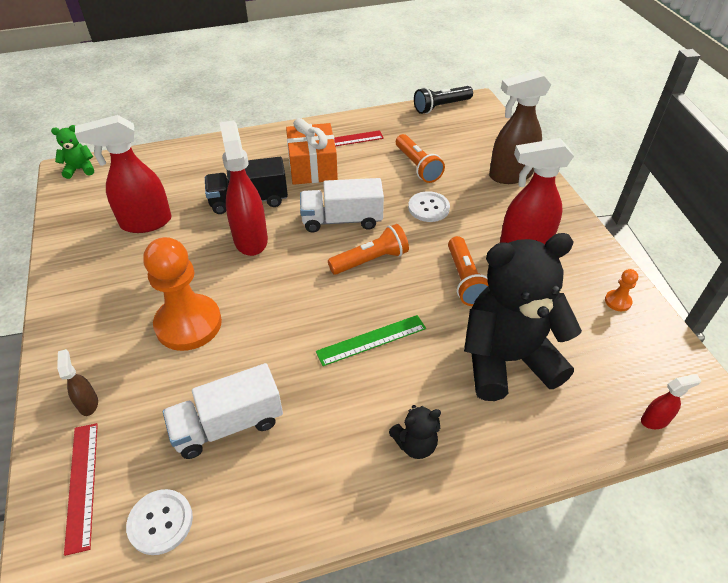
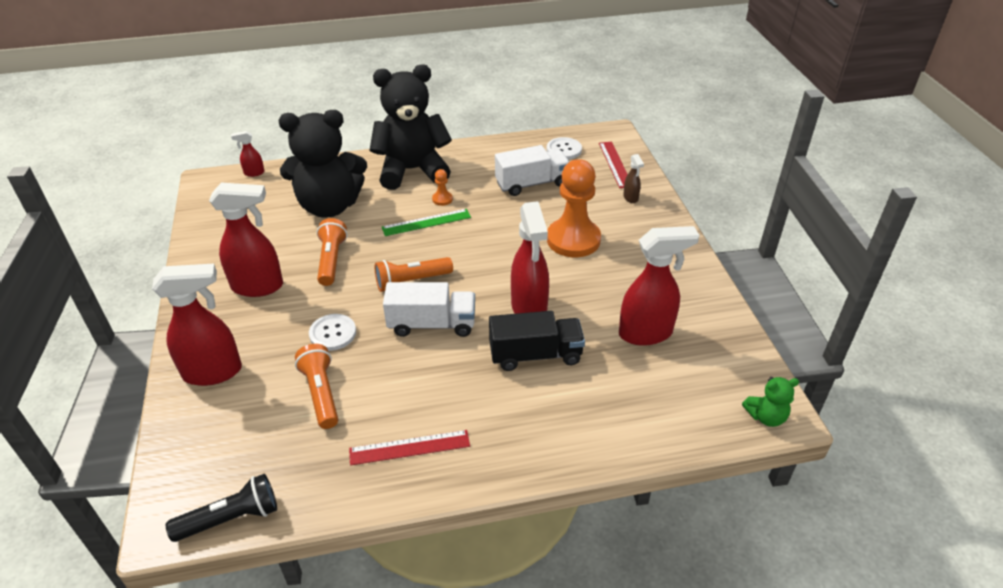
camera: 175 degrees left, 5 degrees down
orange gift [286,118,338,185] -> none
black teddy bear [389,405,441,459] -> black teddy bear [370,64,452,190], size x2.41
brown spray bottle [489,70,551,184] -> red spray bottle [152,264,242,386]
orange pawn [605,269,638,311] -> orange pawn moved to [432,169,453,206]

